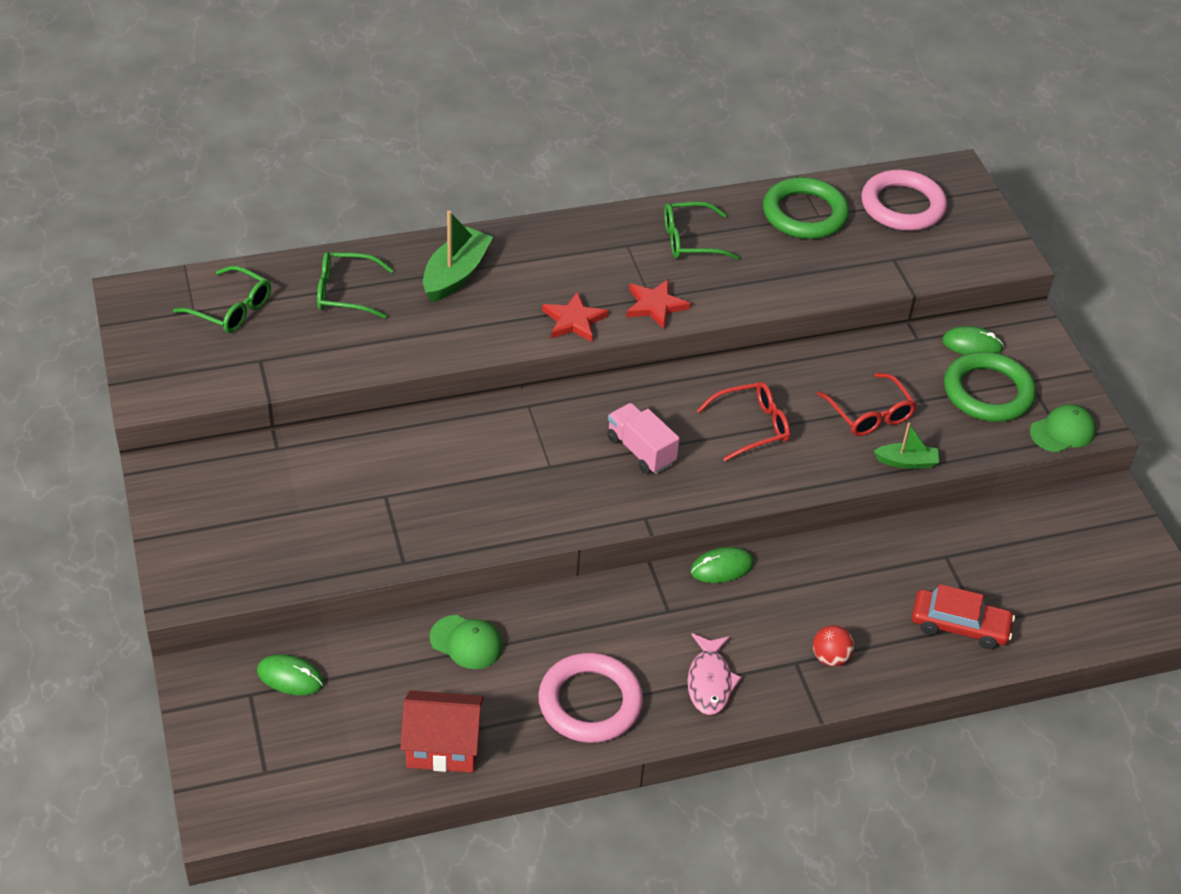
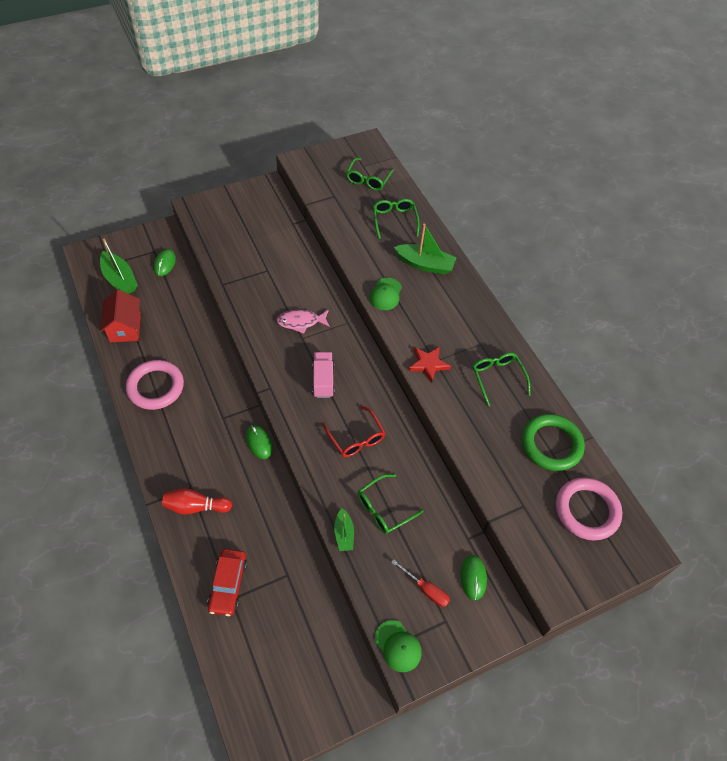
camera: 80 degrees right, 10 degrees up
green cap [430,615,503,669] -> green cap moved to [369,278,402,310]
red star [542,292,608,342] -> none
pink truck [607,403,680,474] -> pink truck turned 45 degrees counterclockwise [312,352,335,398]
pink fish [687,633,742,715] -> pink fish moved to [276,310,330,334]
red ball [813,625,854,666] -> red bowling pin [162,488,232,515]
red glasses [817,373,917,436] -> green glasses [357,474,424,534]
green ring [944,352,1036,422] -> red screwdriver [391,559,450,607]
none -> green boat [100,239,138,294]

